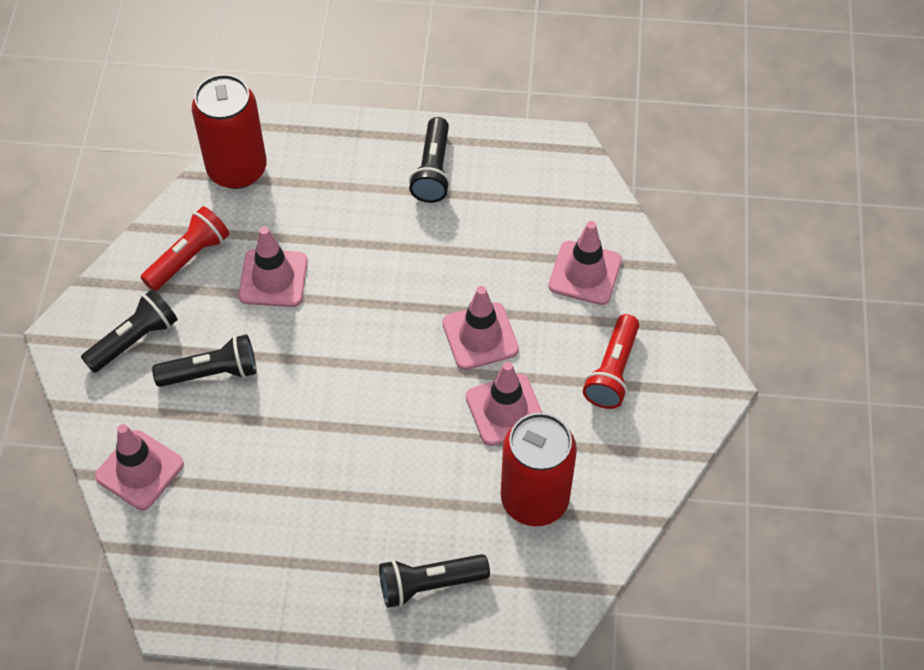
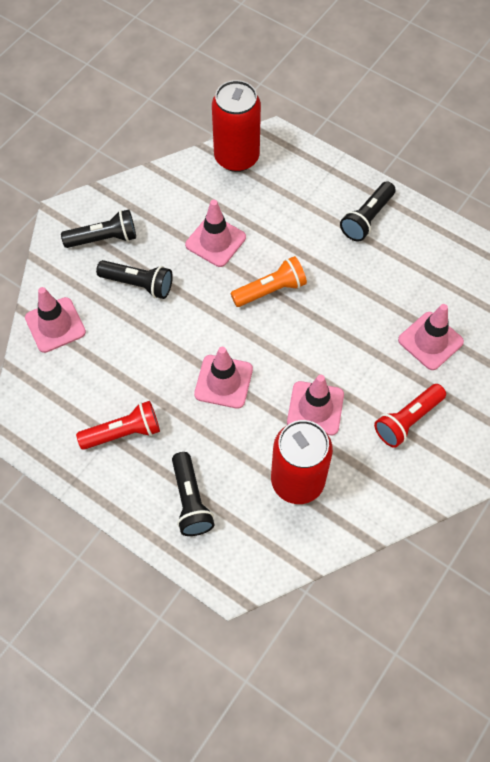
camera: 30 degrees right, 5 degrees up
red flashlight [141,206,229,291] -> red flashlight moved to [76,401,160,450]
black flashlight [379,554,490,608] -> black flashlight turned 120 degrees counterclockwise [172,452,215,536]
pink traffic cone [442,286,519,370] -> pink traffic cone moved to [194,347,253,409]
none -> orange flashlight [231,256,307,307]

